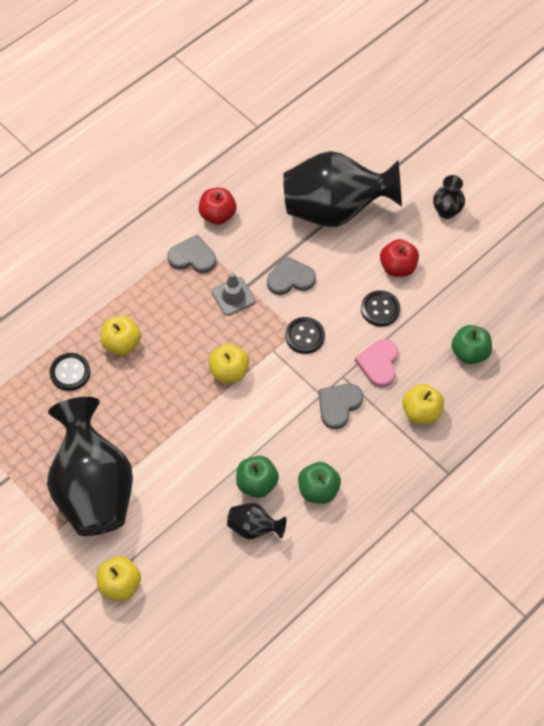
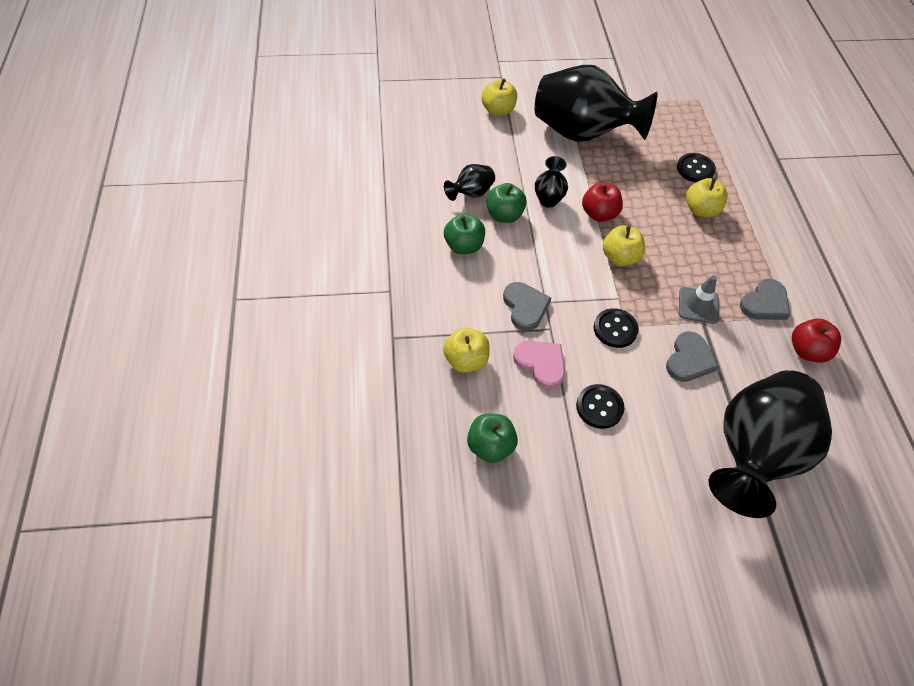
camera: 125 degrees right, 5 degrees down
red apple [380,239,419,277] -> red apple moved to [582,182,623,222]
black vase [433,175,465,219] -> black vase moved to [535,156,568,208]

